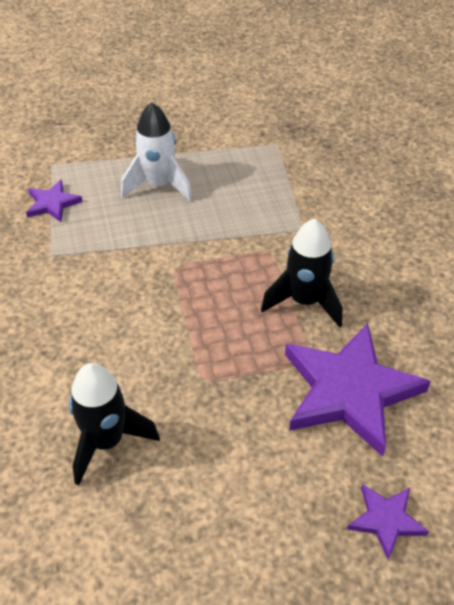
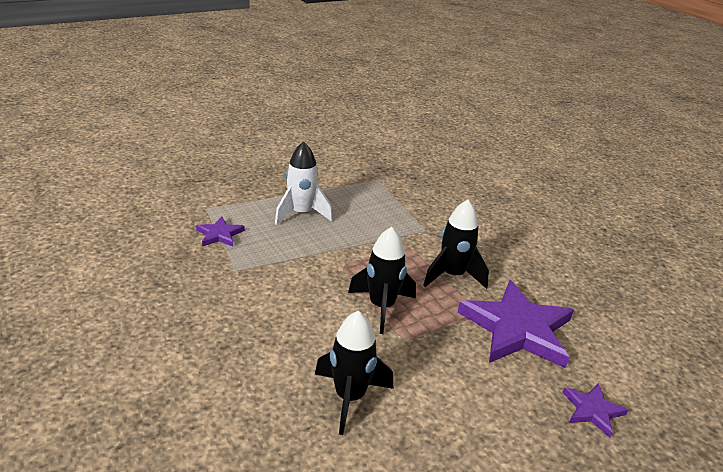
camera: 20 degrees left, 15 degrees down
none -> black rocket [348,227,416,334]

